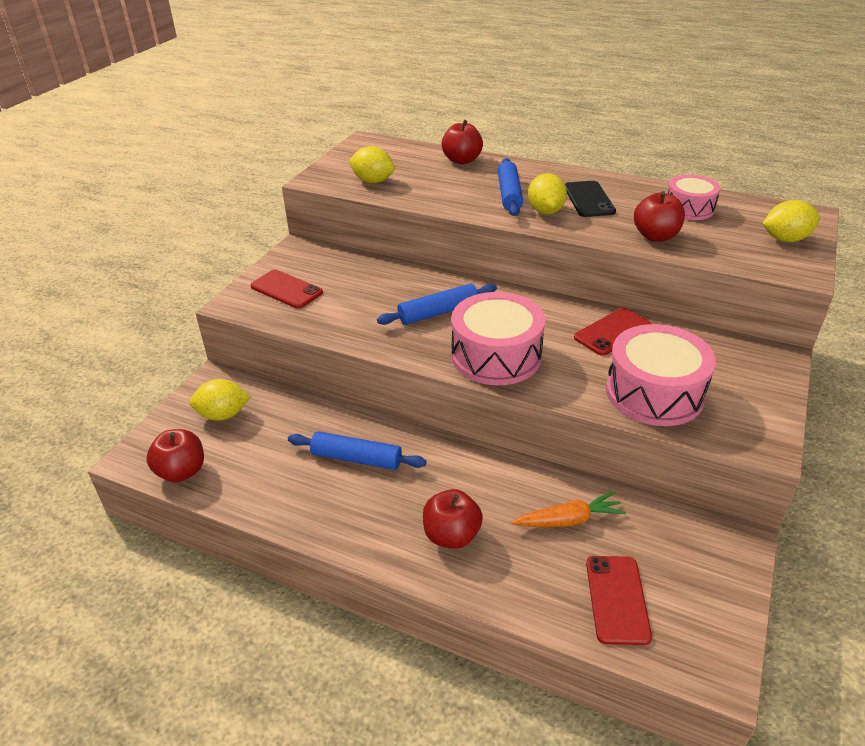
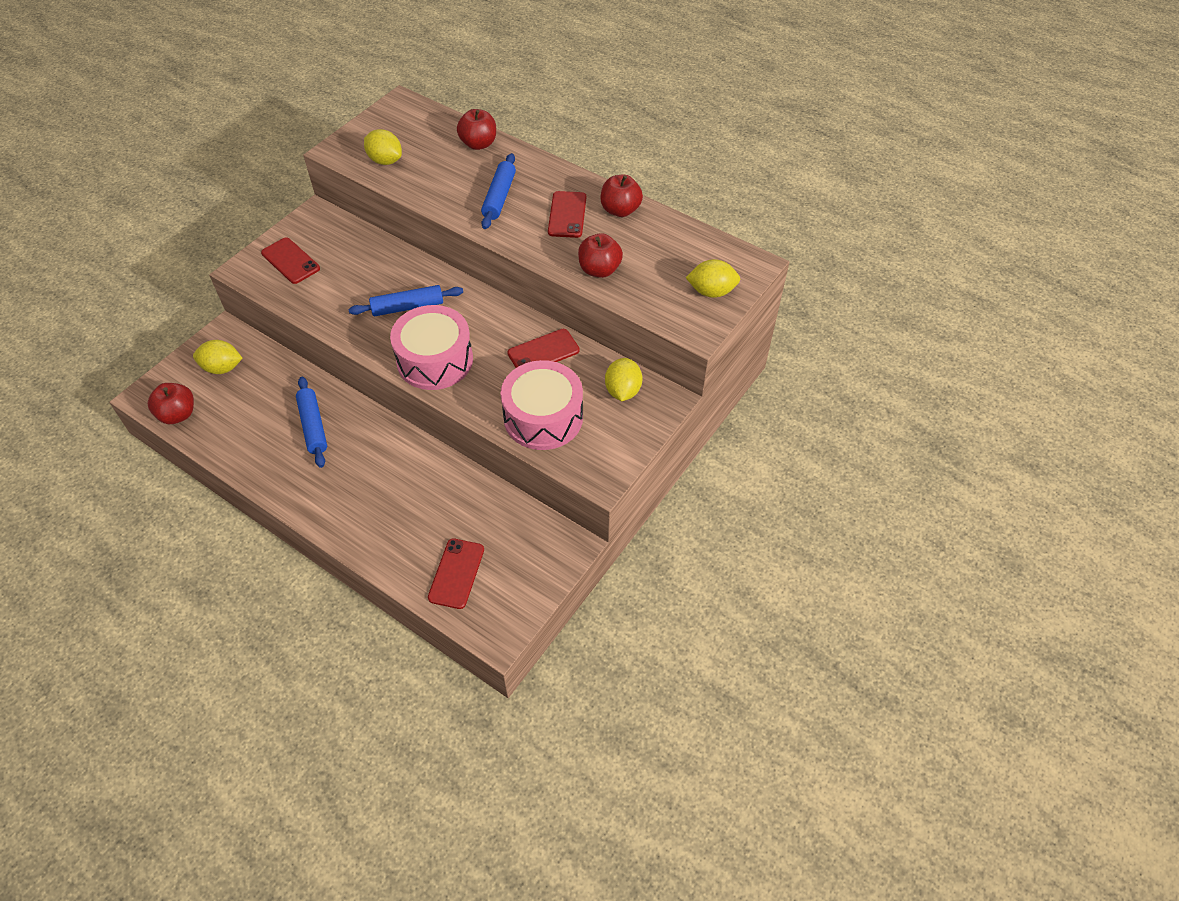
camera: 10 degrees right, 15 degrees up
blue rolling pin [288,431,426,470] -> blue rolling pin turned 45 degrees clockwise [296,377,327,468]
red apple [423,489,483,549] -> red apple moved to [601,174,643,217]
orange carrot [512,492,626,527] -> none
yellow lemon [528,173,567,214] -> yellow lemon moved to [605,358,642,401]
black phone [565,181,616,217] -> red phone [548,191,586,238]
pink drum [668,175,721,220] -> none

